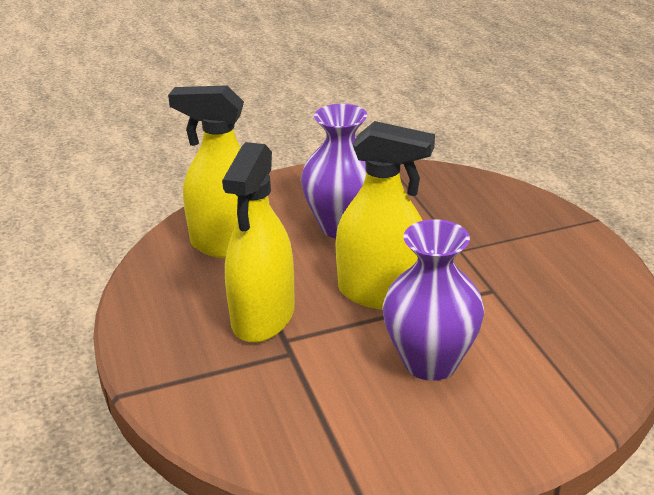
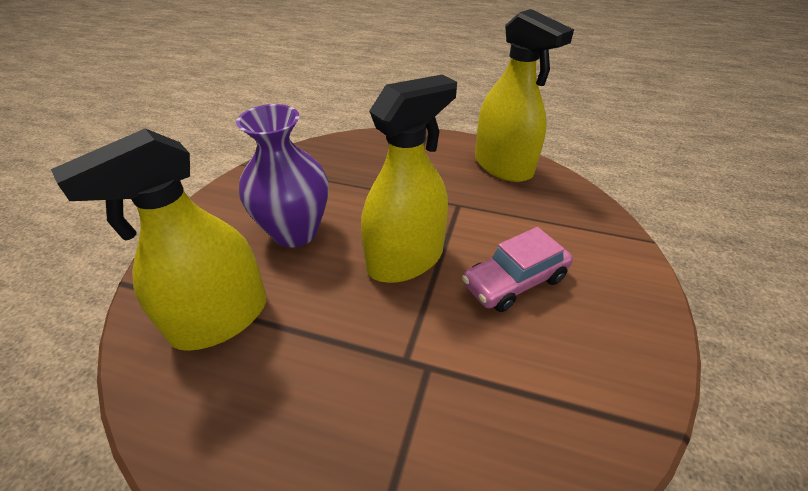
camera: 55 degrees left, 10 degrees up
yellow spray bottle [222,142,295,343] -> yellow spray bottle moved to [475,9,574,182]
purple vase [383,219,484,381] -> pink car [462,227,573,312]

